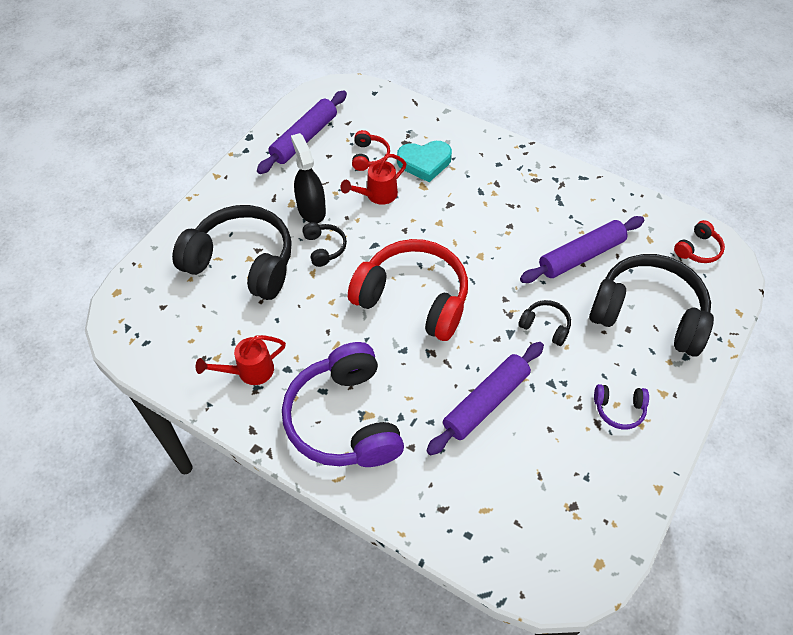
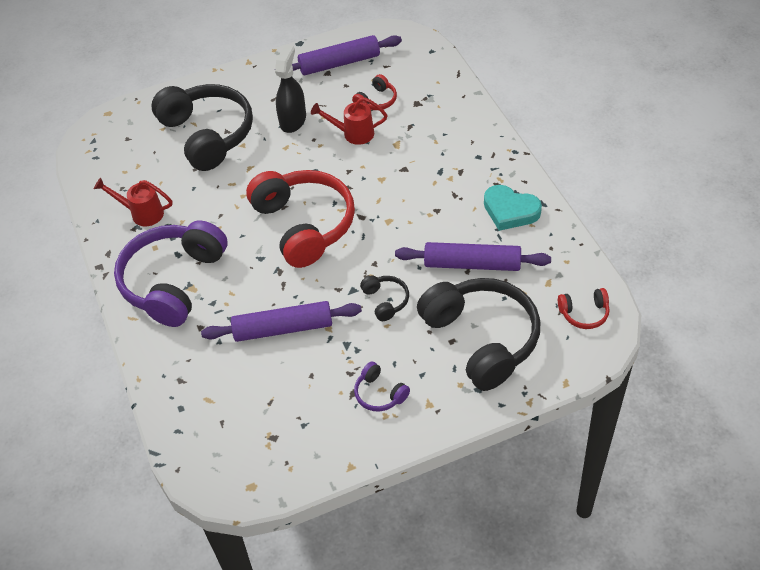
camera: 40 degrees right, 5 degrees down
black headphones [302,222,347,267] -> none
turquoise heart [397,141,452,182] -> turquoise heart moved to [484,185,542,231]

